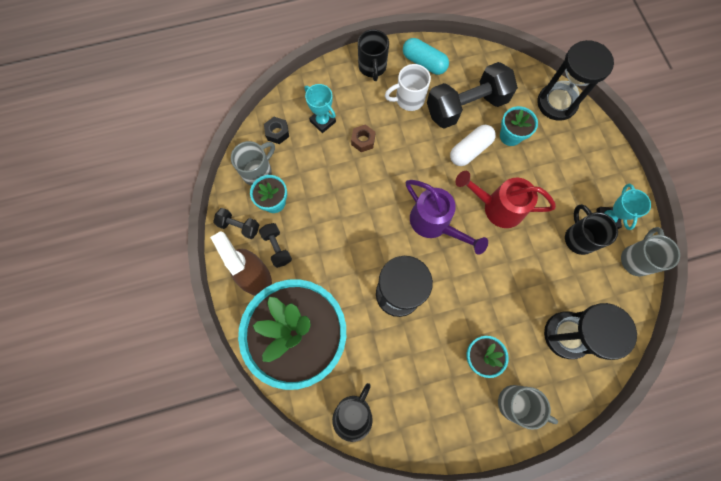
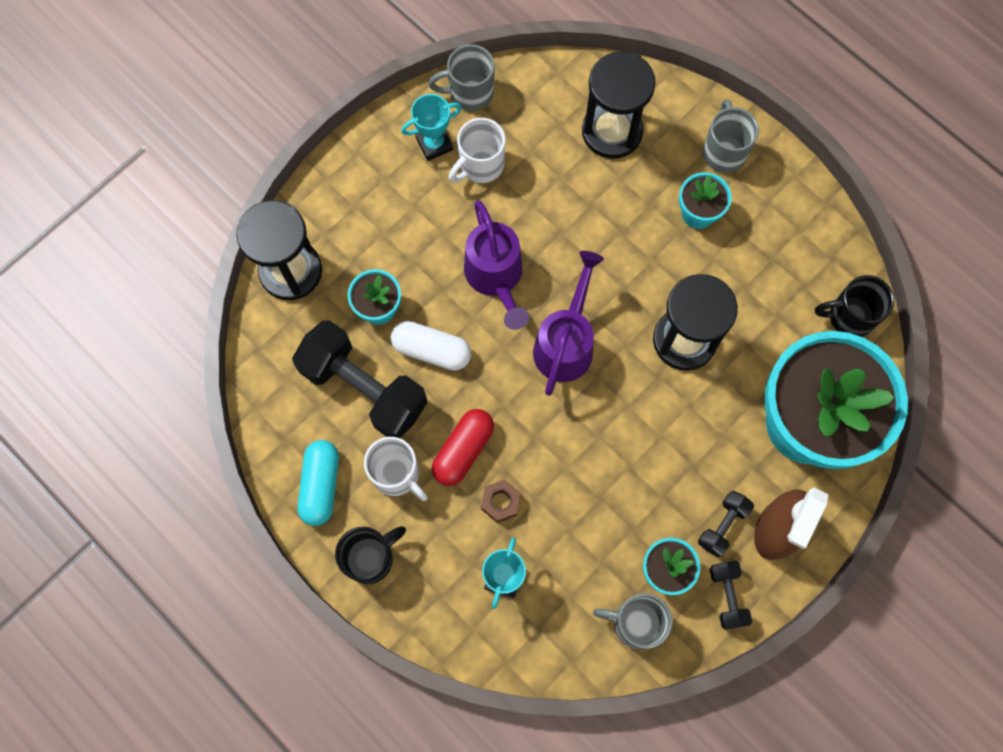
camera: 120 degrees left, 0 degrees up
black nut [264,117,289,144] -> none
red watering can [455,171,556,228] -> purple watering can [464,201,529,330]
black mug [565,204,618,255] -> white mug [449,118,505,183]
none -> red capsule [432,409,494,486]

